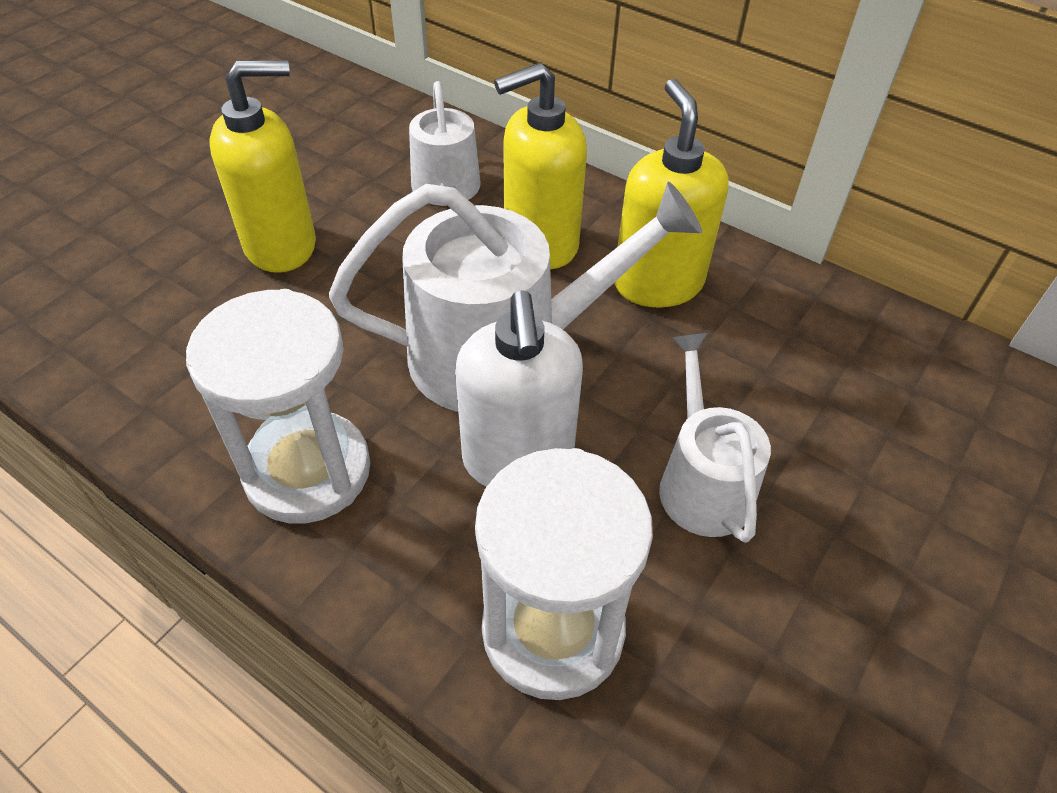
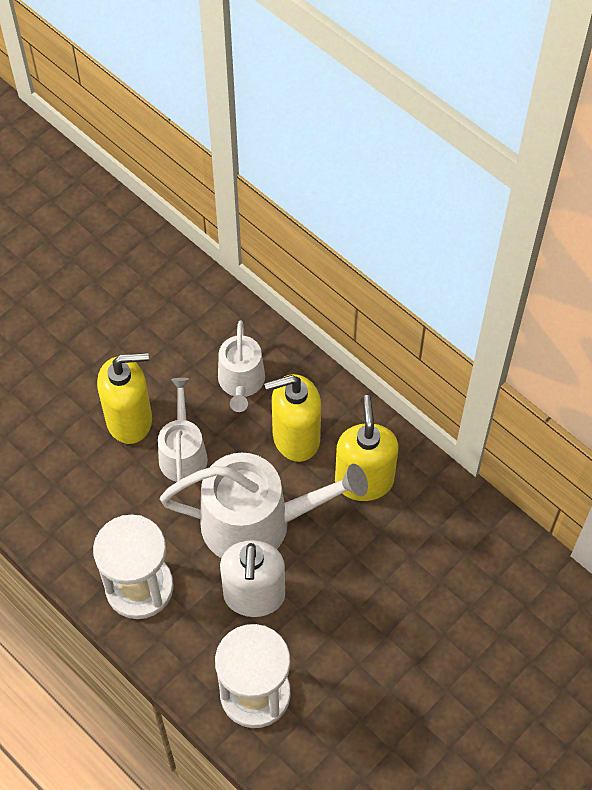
camera: 10 degrees right, 10 degrees up
white watering can [659,333,771,543] -> white watering can moved to [158,378,208,482]

